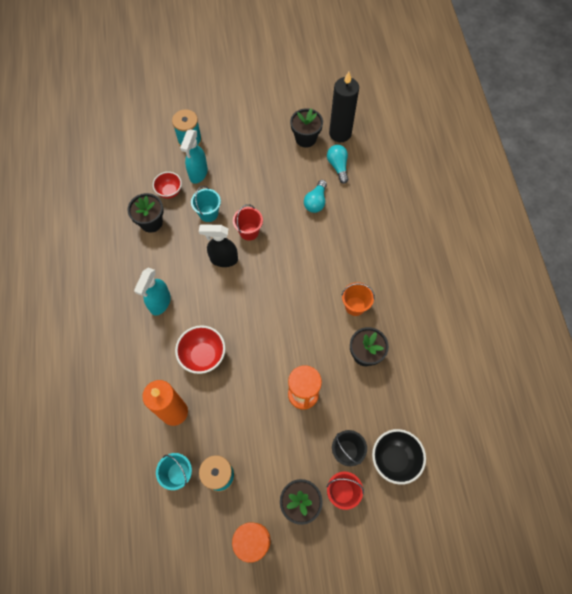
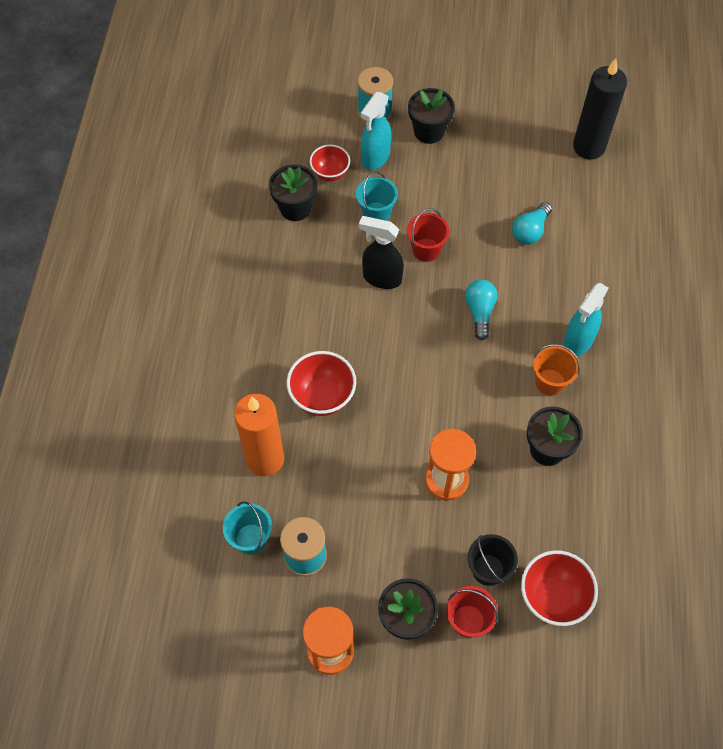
camera: 15 degrees right, 5 degrees down
turquoise spray bottle [134,268,171,316] -> turquoise spray bottle moved to [563,283,609,356]
black flower pot [290,108,323,148] -> black flower pot moved to [408,88,455,144]
turquoise light bulb [327,145,348,184] -> turquoise light bulb moved to [465,279,497,340]
black bowl [372,429,426,485] -> red bowl [521,550,598,626]

